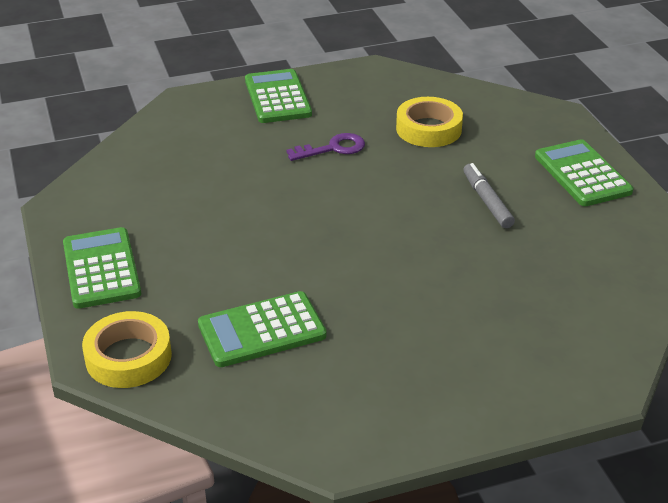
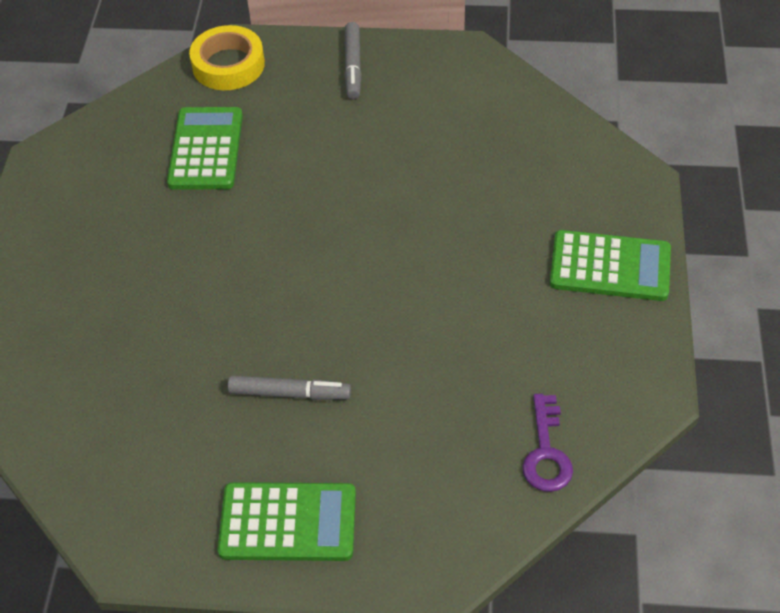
camera: 115 degrees right, 15 degrees up
green calculator [63,227,141,309] -> grey marker [344,22,362,99]
purple key [286,133,365,161] -> purple key moved to [522,394,573,492]
yellow tape [396,97,463,147] -> none

